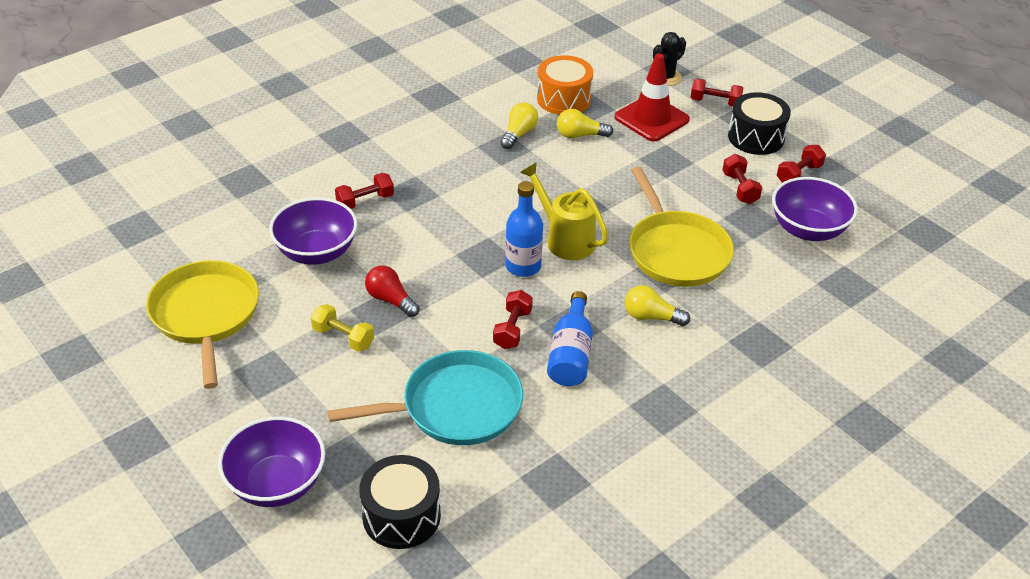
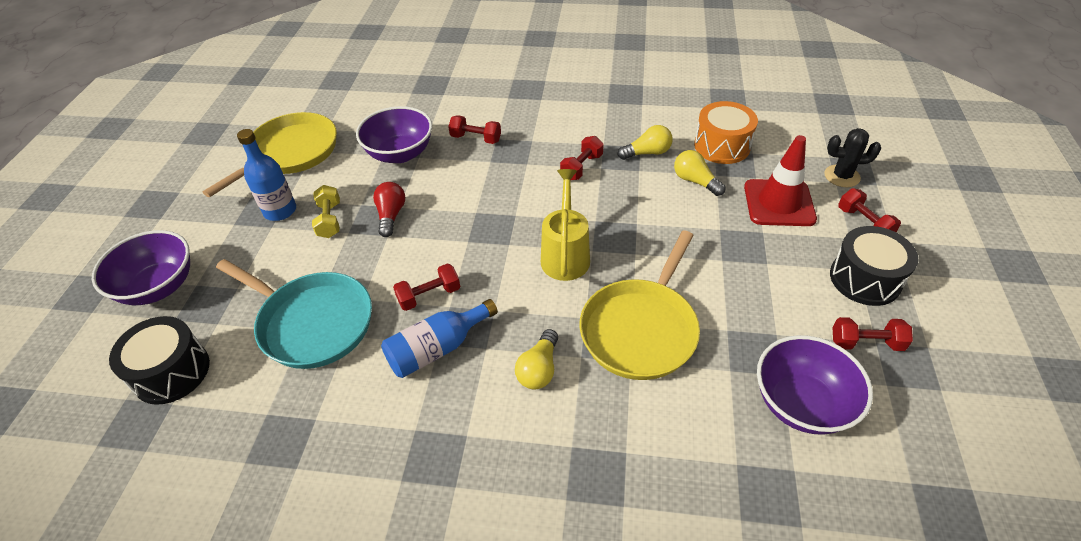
camera: 50 degrees right, 5 degrees up
blue bottle [505,181,543,277] -> blue bottle moved to [237,129,296,221]
yellow light bulb [625,285,690,326] -> yellow light bulb turned 135 degrees counterclockwise [515,329,558,390]
red dumbbell [722,154,762,204] -> red dumbbell moved to [560,136,604,180]

